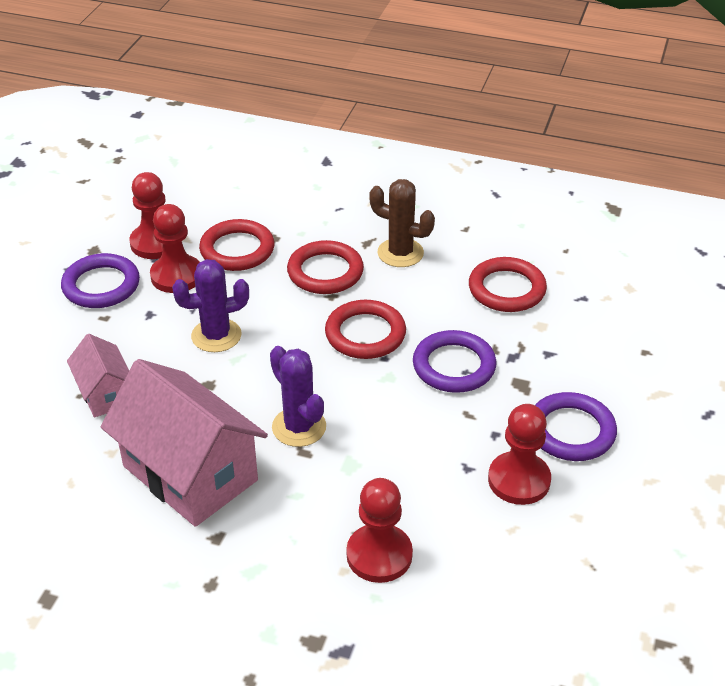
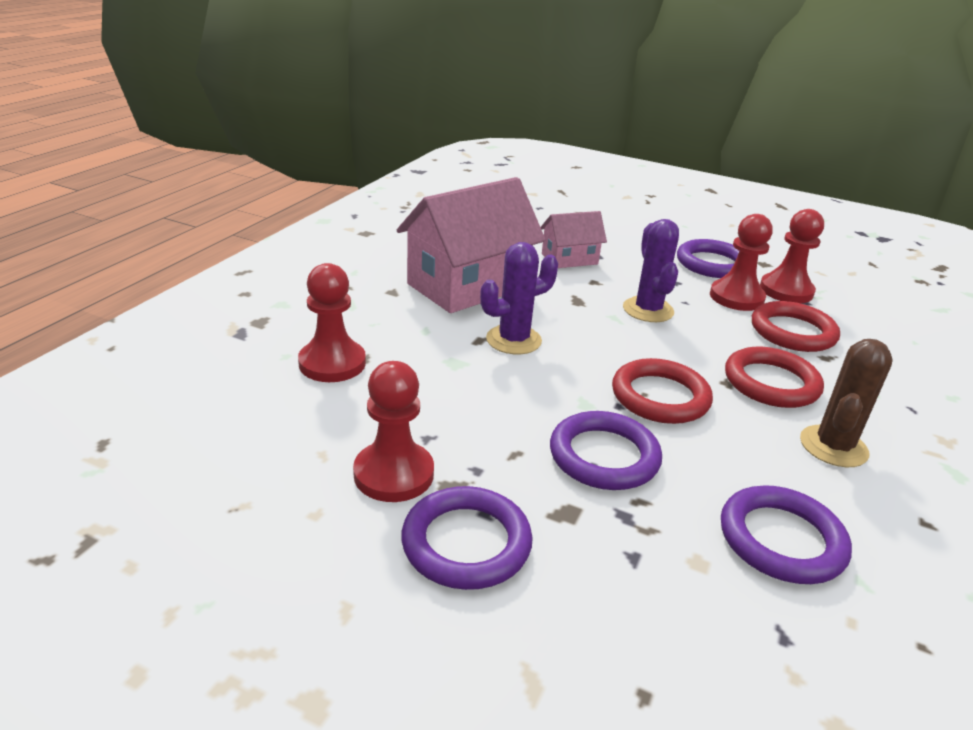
camera: 95 degrees right, 10 degrees down
red ring [469,257,547,312] -> purple ring [721,485,852,584]

